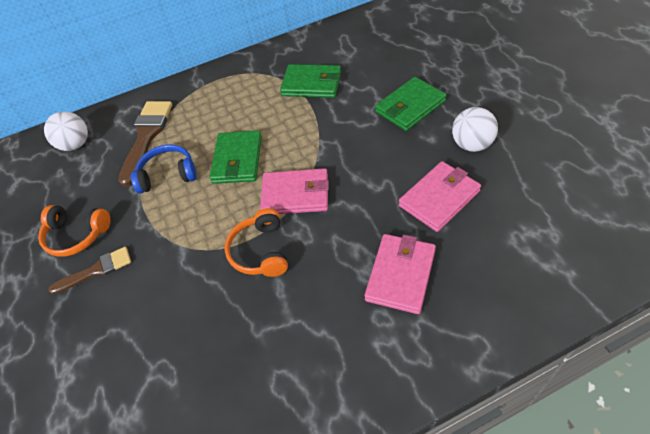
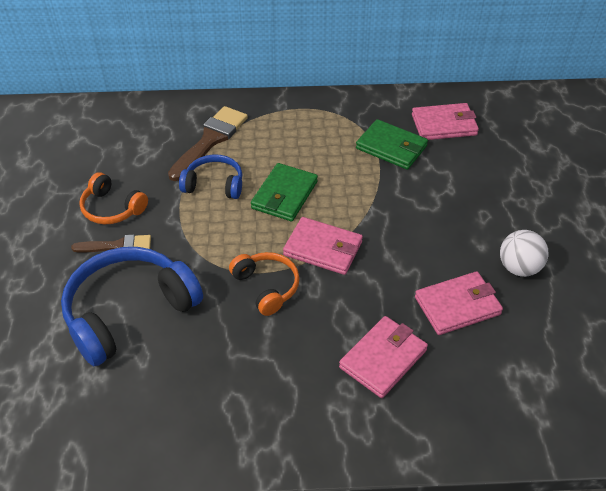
camera: 15 degrees right, 5 degrees down
white ball [44,111,88,151] -> none
orange headphones [224,208,288,277] -> orange headphones turned 135 degrees clockwise [229,252,300,316]
green wallet [375,77,447,131] -> none
none -> blue headphones [61,247,203,366]
none -> pink wallet [412,103,479,140]

